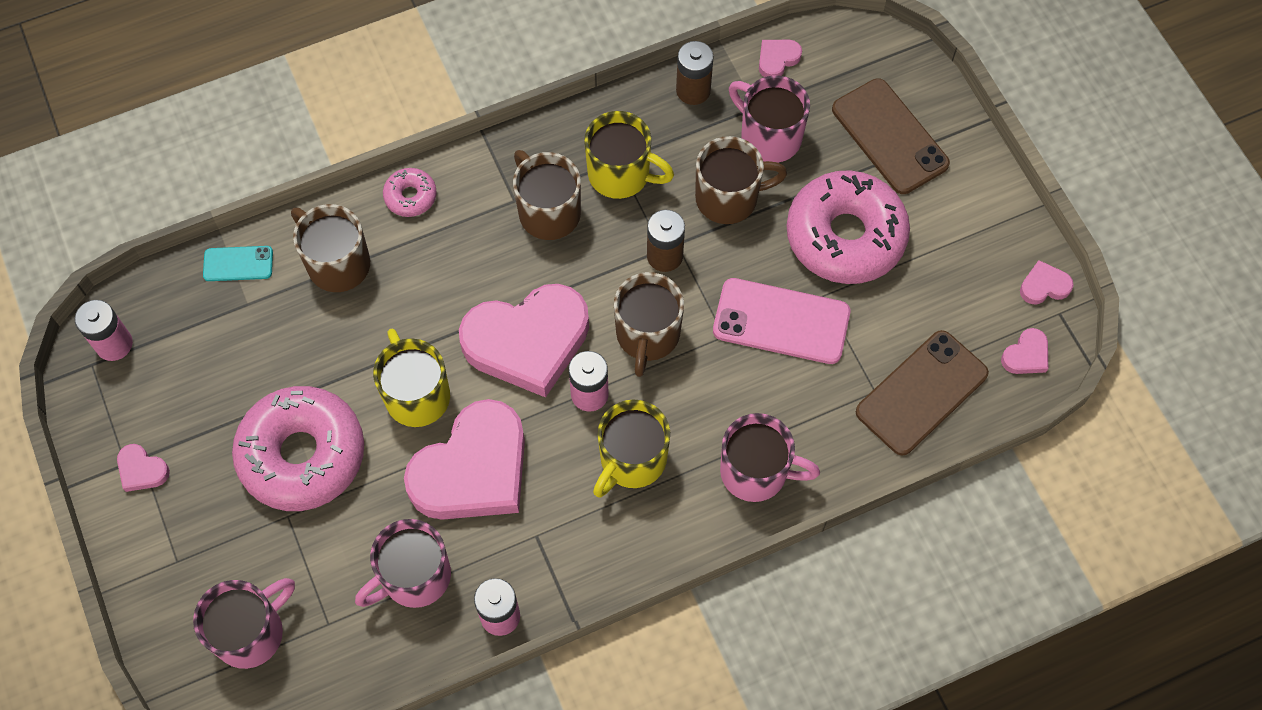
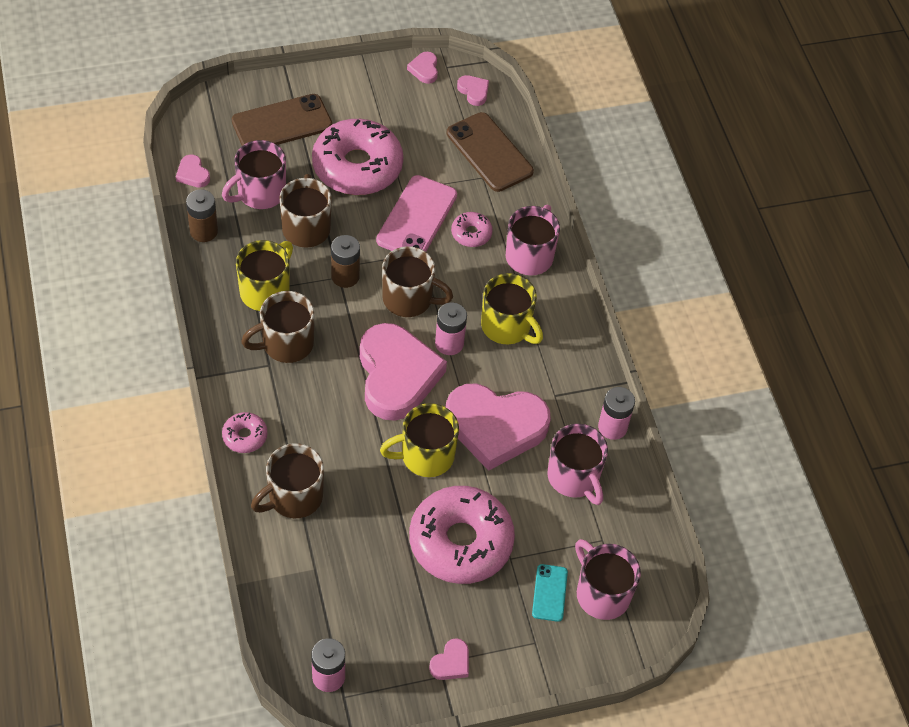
camera: 85 degrees left, 10 degrees down
turquoise phone [203,246,273,281] -> turquoise phone moved to [532,564,568,622]
pink heart [404,399,525,520] -> pink heart turned 135 degrees clockwise [446,384,551,471]
none -> pink donut [451,212,493,247]

